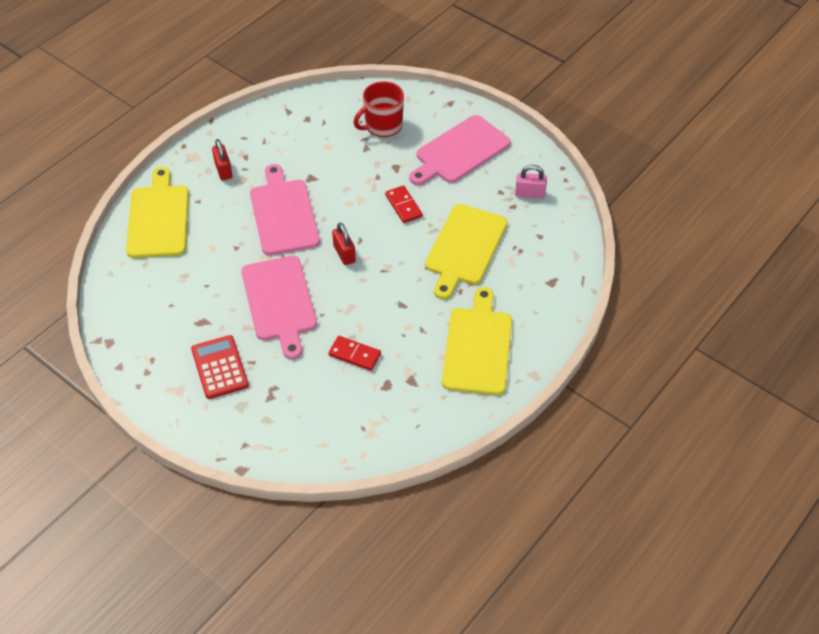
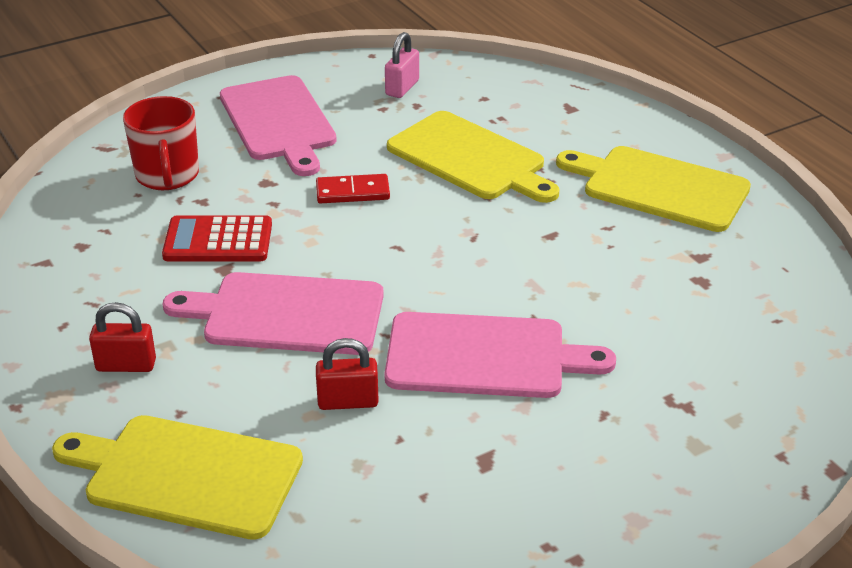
camera: 70 degrees left, 15 degrees down
red calculator [191,335,249,399] -> red calculator moved to [162,215,272,262]
red domino [328,336,381,371] -> none
red padlock [332,223,356,265] -> red padlock moved to [316,338,379,410]

